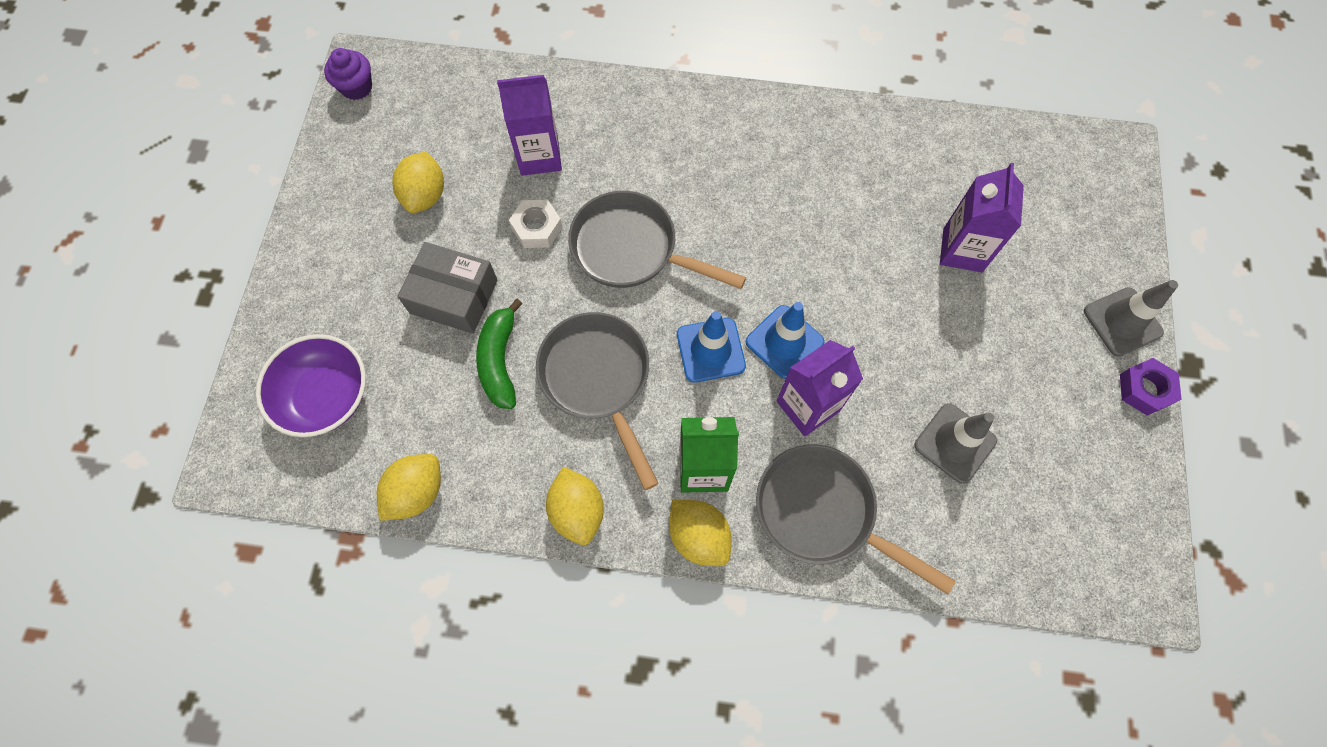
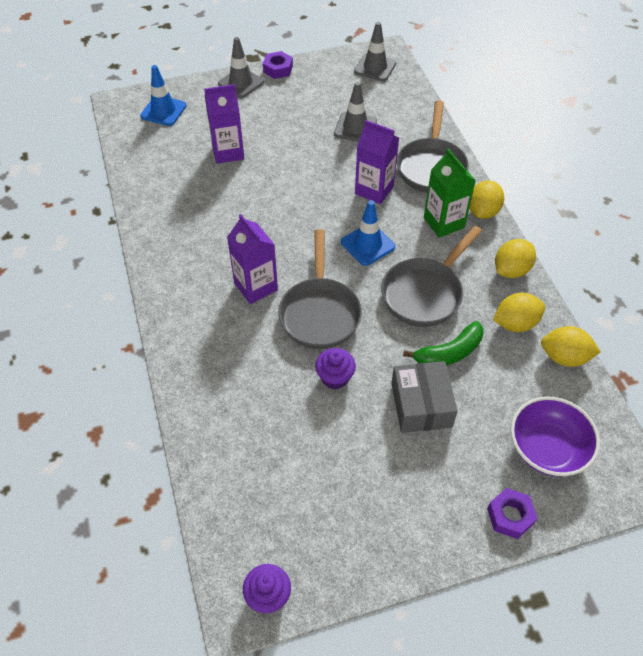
camera: 115 degrees left, 15 degrees down
yellow lemon [393,151,444,213] -> yellow lemon moved to [493,293,545,332]
purple carton [497,75,562,176] -> purple carton moved to [227,214,278,304]
white nut [509,200,563,248] -> purple cupcake [315,348,356,390]
blue traffic cone [746,302,825,379] -> blue traffic cone moved to [140,65,187,126]
none -> grey traffic cone [354,22,396,81]
none -> purple nut [487,488,538,539]

